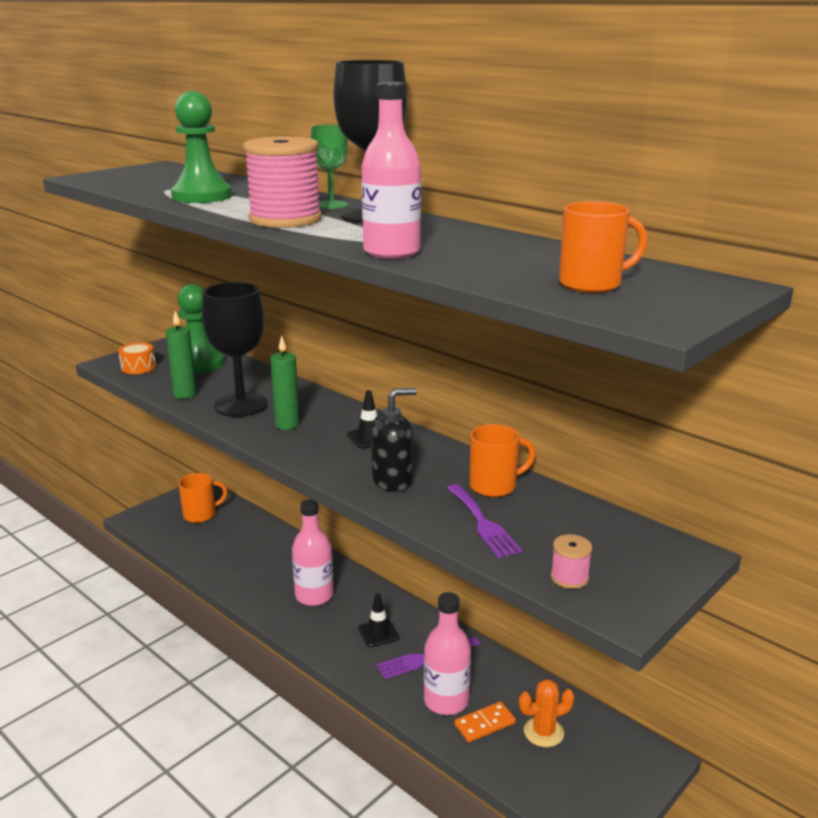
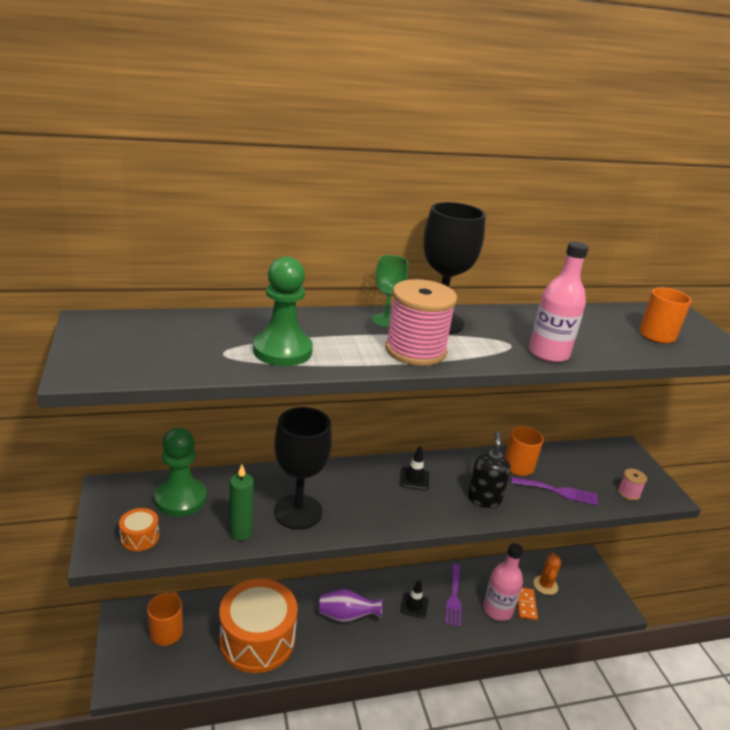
camera: 60 degrees left, 5 degrees up
green candle [270,335,300,430] -> none
pink bottle [292,499,334,606] -> purple vase [319,589,382,622]
none -> orange drum [220,579,298,673]

